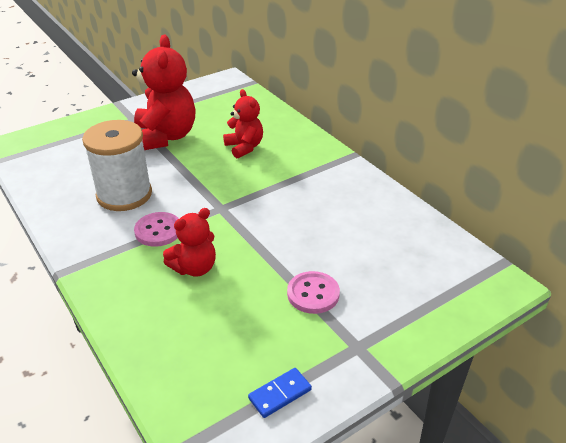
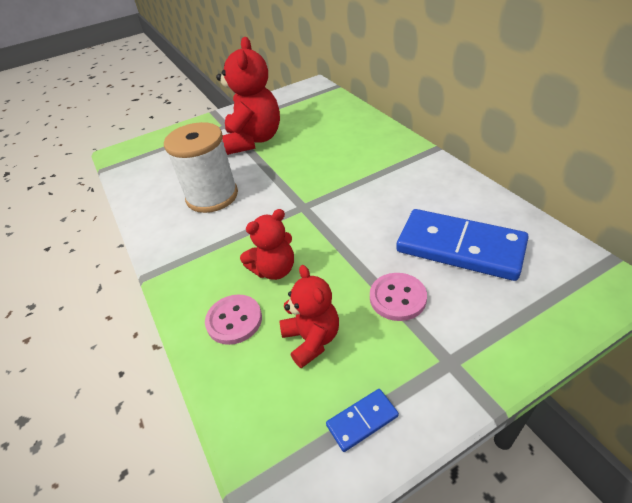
camera: 10 degrees right, 5 degrees up
pink button [134,212,179,247] -> pink button moved to [205,295,262,345]
red teddy bear [223,89,263,158] -> red teddy bear moved to [280,265,339,368]
none -> blue domino [396,209,529,281]

